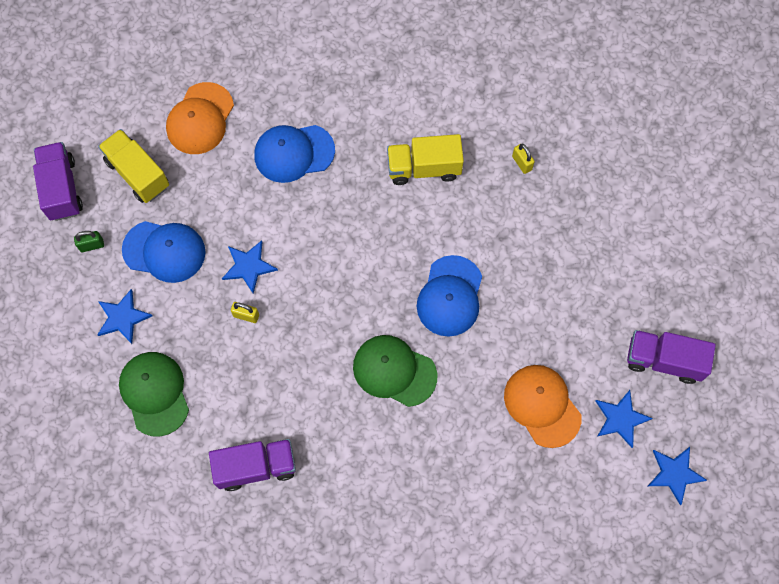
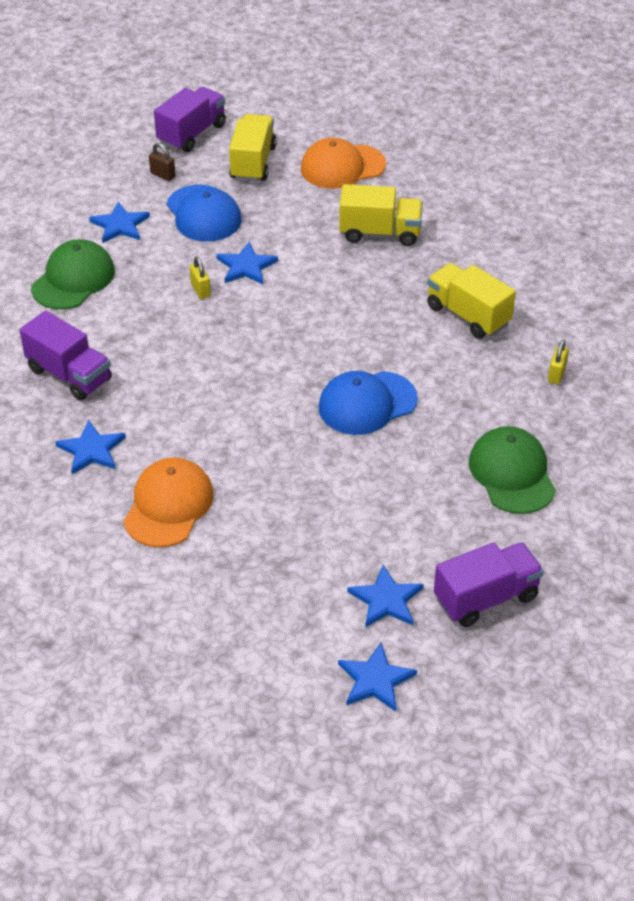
camera: 50 degrees right, 25 degrees down
green padlock [74,231,104,252] -> brown padlock [149,143,176,181]
blue cap [254,125,335,183] -> yellow truck [339,184,423,246]
green cap [353,335,437,407] -> green cap moved to [469,426,556,514]
orange cap [504,365,581,448] -> orange cap moved to [124,457,214,547]
purple truck [627,330,716,384] -> purple truck turned 90 degrees clockwise [434,542,544,627]
none -> blue star [55,420,126,475]

